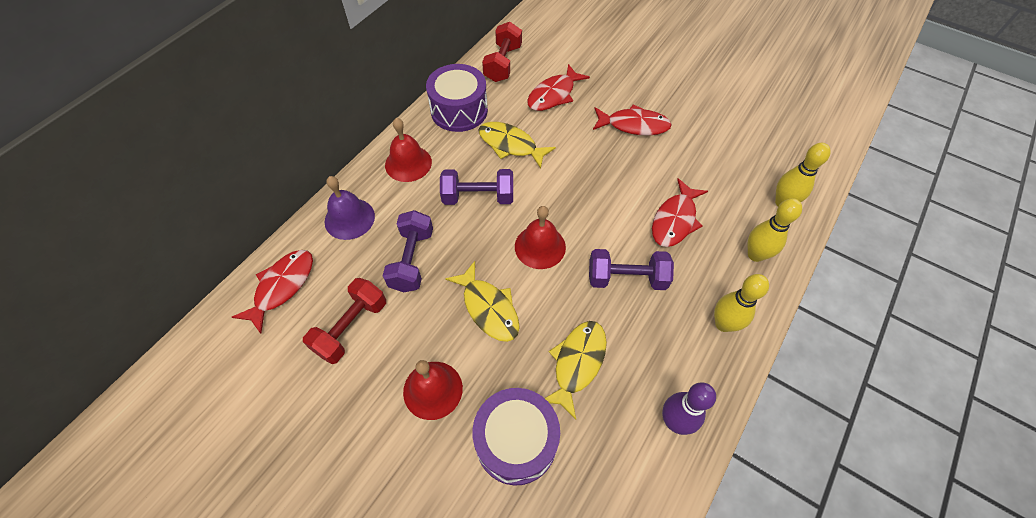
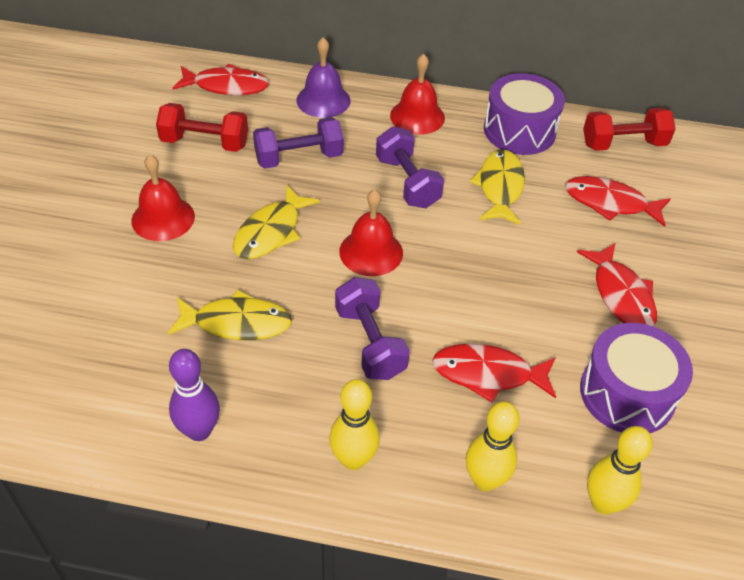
camera: 65 degrees right, 10 degrees down
purple drum [473,388,560,486] -> purple drum moved to [580,323,693,433]

